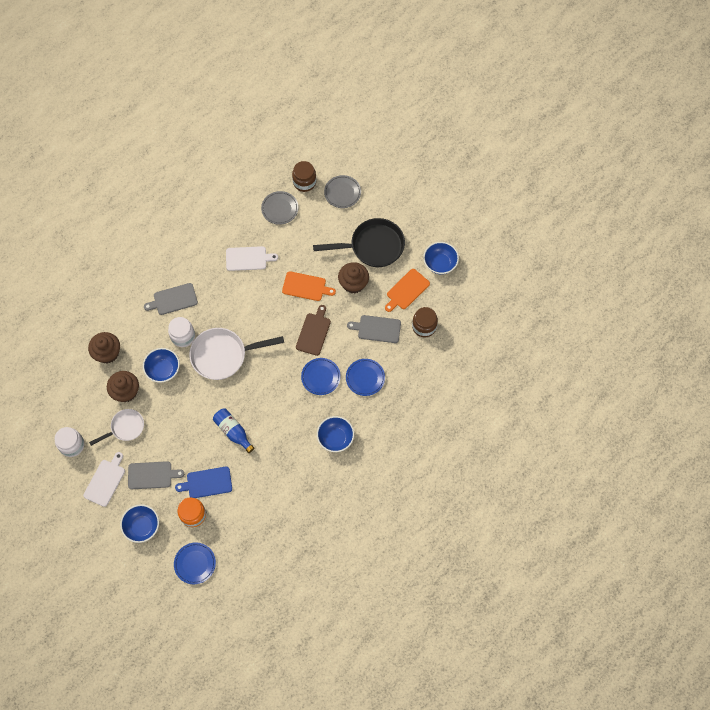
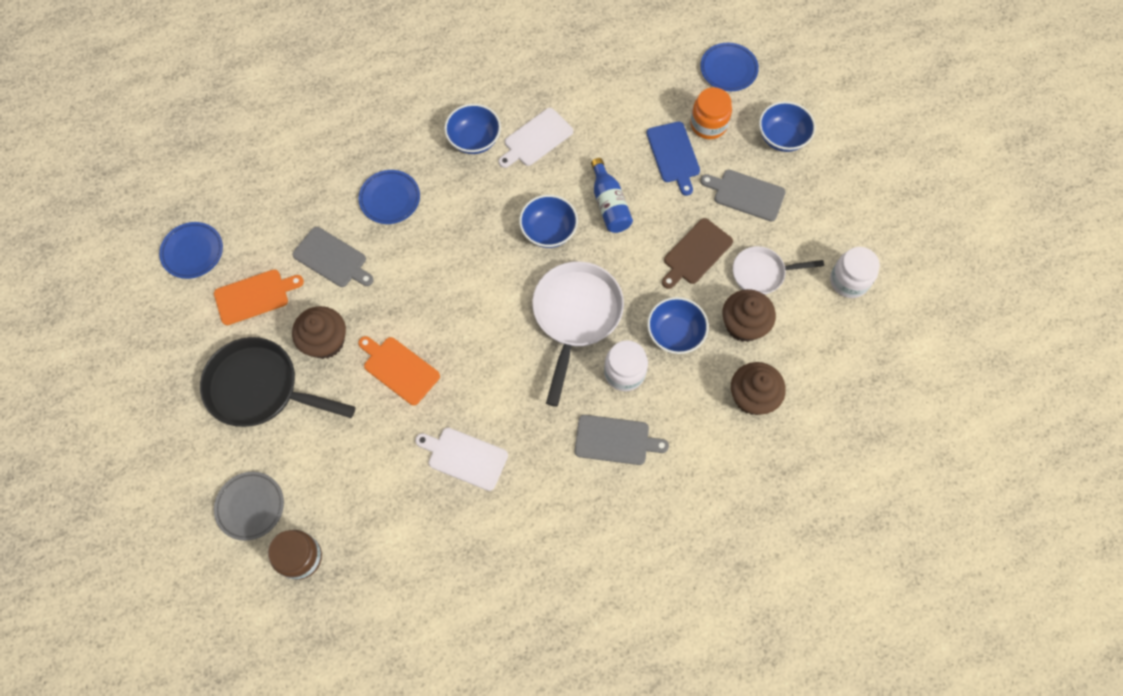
camera: 155 degrees left, 0 degrees up
white cutting board [83,452,125,507] -> white cutting board moved to [498,108,573,168]
blue cutting board [175,467,232,498] -> blue cutting board turned 60 degrees clockwise [646,122,700,196]
white pan [189,328,284,380] -> white pan turned 90 degrees counterclockwise [532,261,624,407]
grey plate [261,191,299,225] -> none
brown cutting board [296,305,331,356] -> brown cutting board moved to [662,218,733,289]
blue plate [301,358,341,395] -> blue plate moved to [159,222,223,279]
brown jar [412,307,438,337] -> none
blue bowl [423,242,459,274] -> blue bowl moved to [519,195,578,248]

